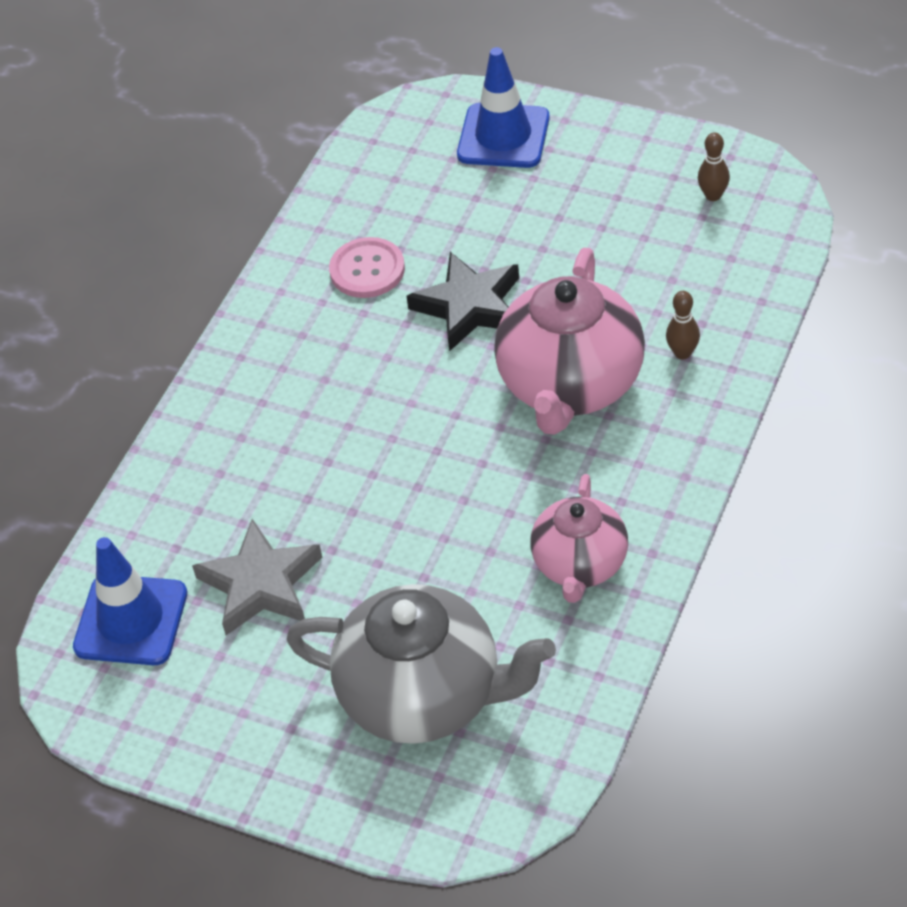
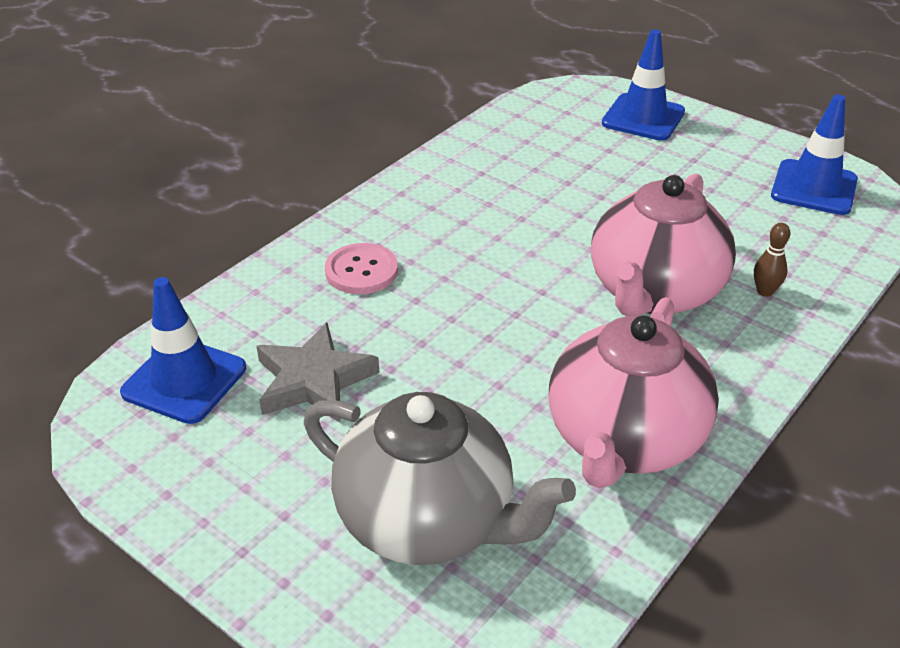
camera: 10 degrees right, 10 degrees down
pink button [329,237,405,298] -> pink button moved to [325,243,398,294]
black star [406,252,519,351] -> none
pink teapot [530,474,628,603] -> pink teapot [549,297,719,488], size x1.63
brown bowling pin [698,132,730,201] -> blue traffic cone [771,95,858,215]

